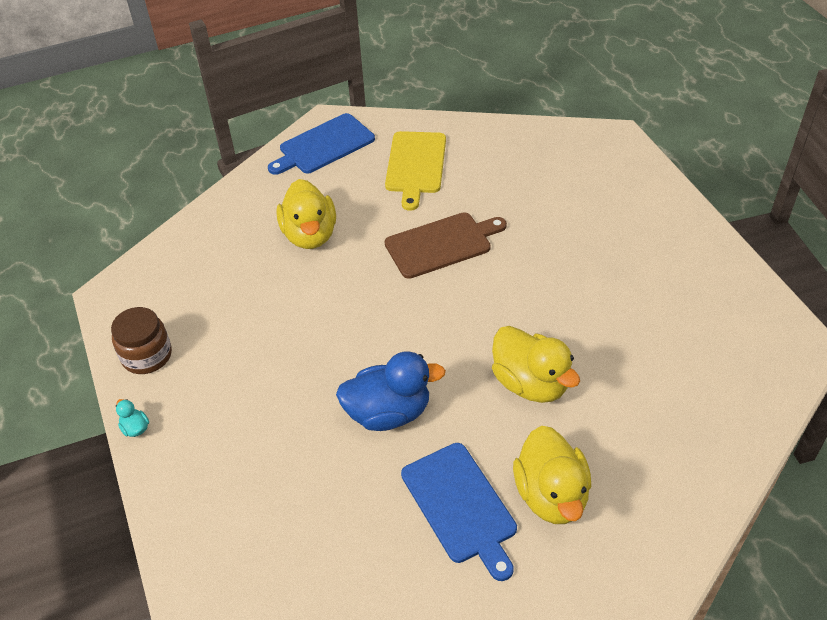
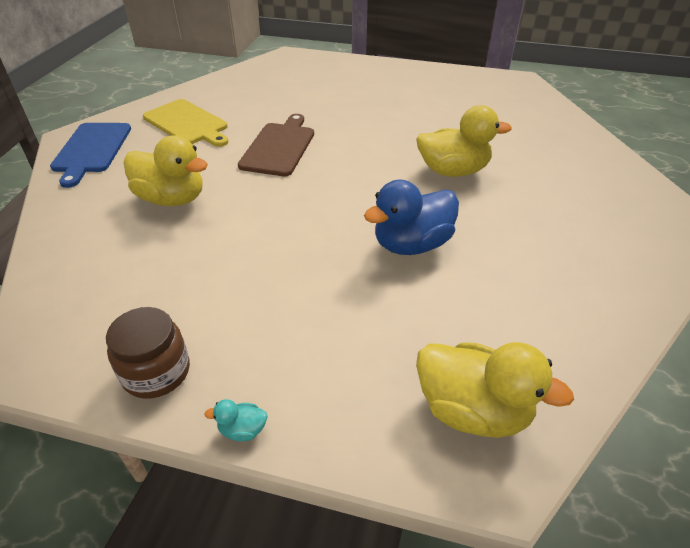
camera: 55 degrees left, 5 degrees down
blue duck [336,351,446,431] -> blue duck turned 150 degrees counterclockwise [364,179,459,255]
blue cutting board [401,443,517,581] -> none
yellow duck [513,426,591,524] -> yellow duck moved to [416,342,574,438]

